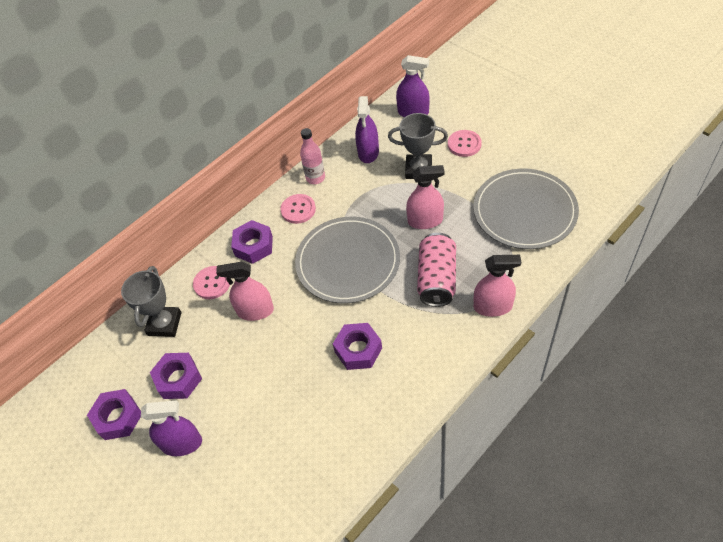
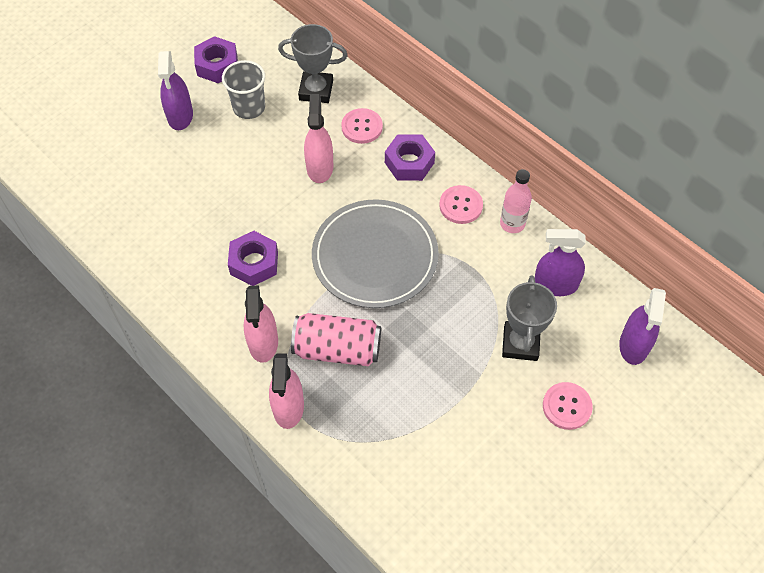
camera: 85 degrees right, 5 degrees up
purple nut [150,353,202,399] -> grey cup [222,60,265,119]
pink spray bottle [406,165,444,229] -> pink spray bottle moved to [244,285,278,363]
grey plate [474,169,579,249] -> none

